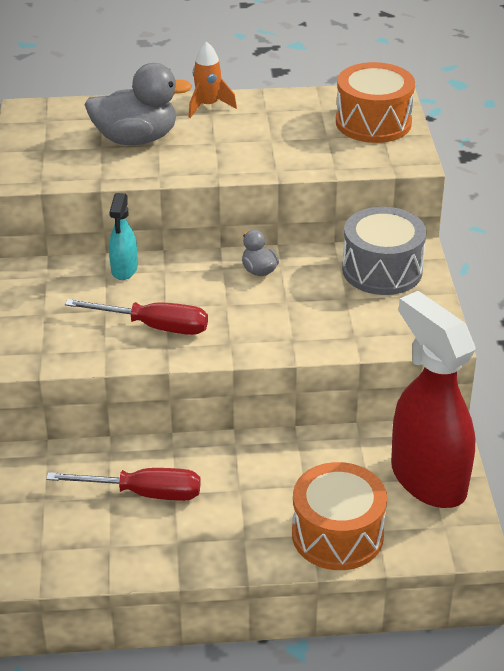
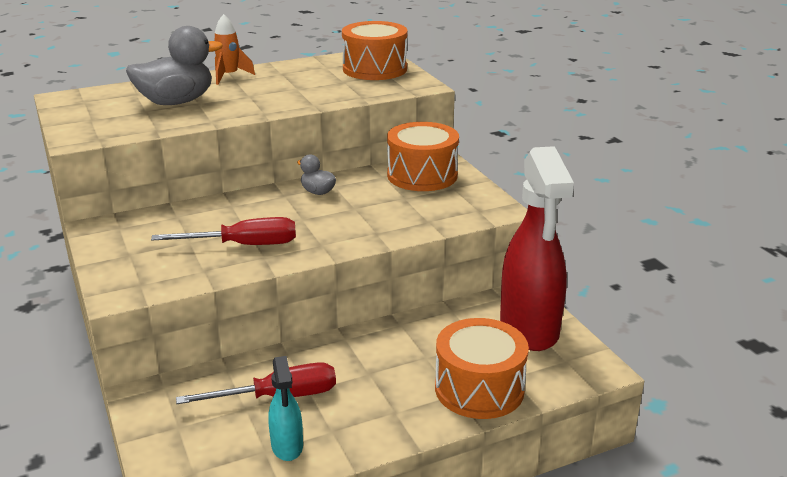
camera: 20 degrees left, 10 degrees down
turquoise spray bottle [109,193,138,280] -> turquoise spray bottle moved to [268,356,303,461]
grey drum [342,207,427,295] -> orange drum [387,122,459,191]
red spray bottle [391,291,475,508] -> red spray bottle turned 135 degrees counterclockwise [500,146,574,351]

